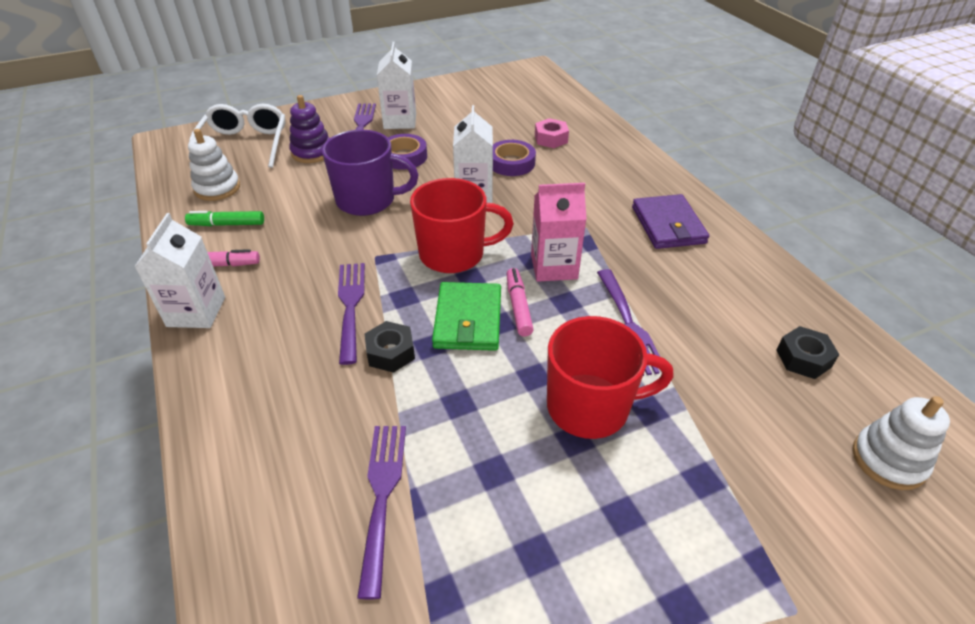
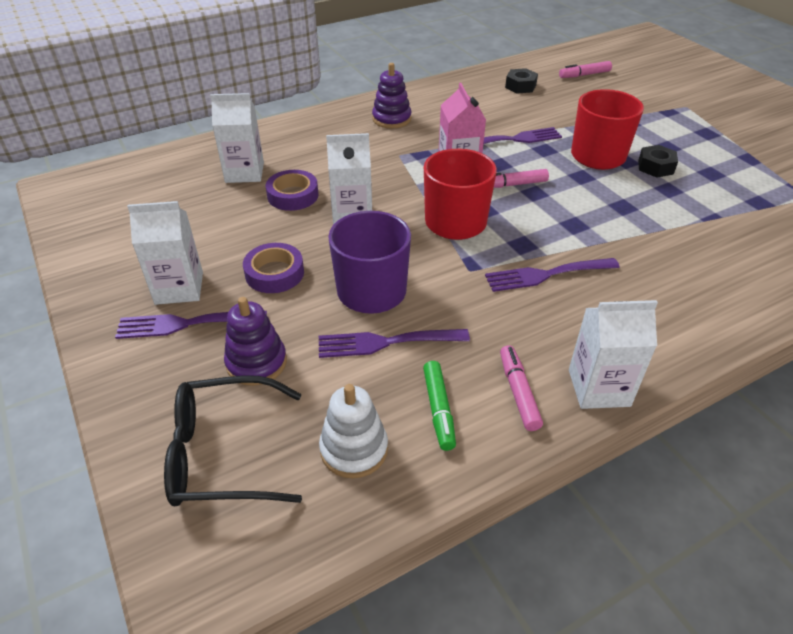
camera: 95 degrees left, 0 degrees up
white glasses [189,104,285,168] -> black glasses [164,375,302,506]
purple fork [357,426,406,599] -> purple fork moved to [319,329,470,358]
black nut [365,321,415,373] -> black nut moved to [638,145,678,178]
green wallet [432,282,501,351] -> none
pink nut [535,118,569,148] -> white carton [210,93,264,183]
purple wallet [632,194,709,249] -> purple stacking toy [372,63,411,129]
white stacking toy [853,396,950,490] -> pink marker [559,61,612,78]

